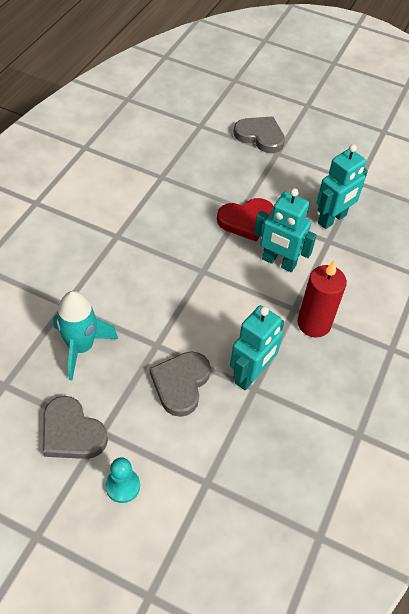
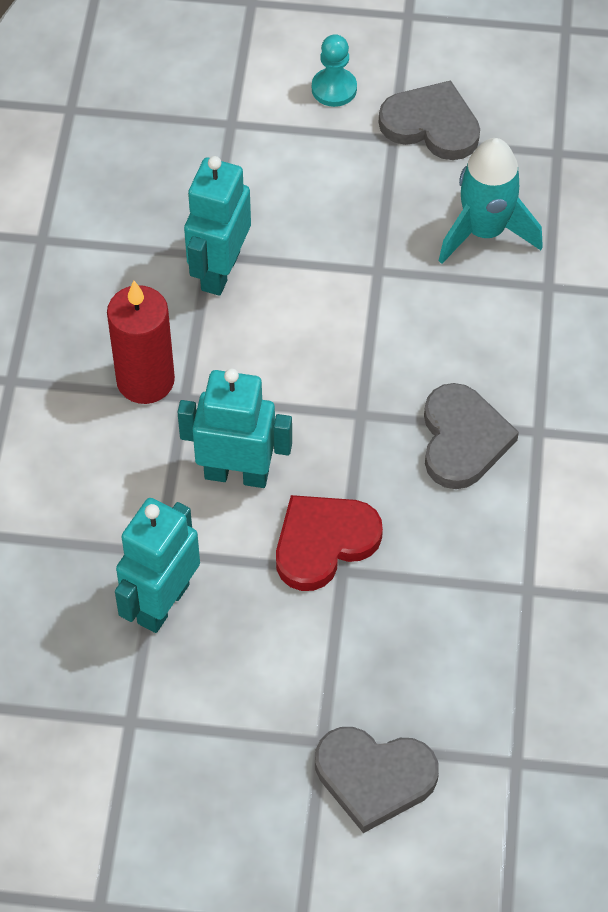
camera: 165 degrees right, 5 degrees up
grey heart [150,351,211,417] -> grey heart moved to [424,383,519,489]

